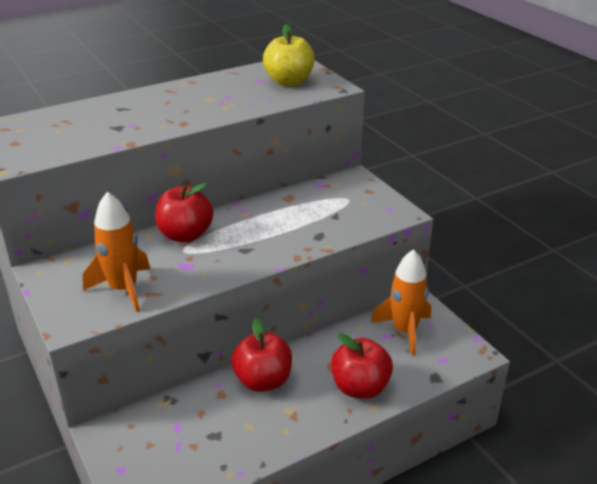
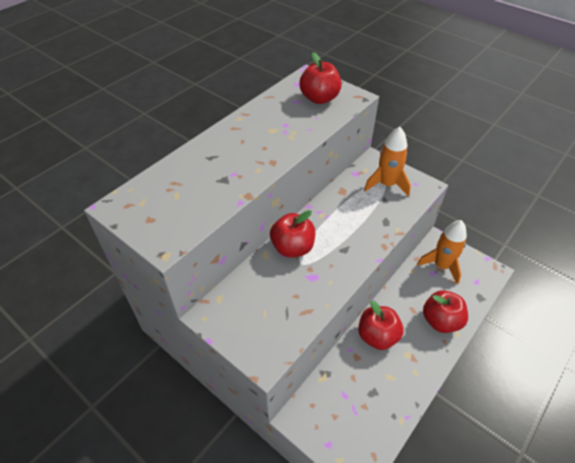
camera: 20 degrees left, 15 degrees up
orange rocket [83,192,150,312] -> orange rocket moved to [364,127,411,197]
yellow apple [263,24,315,86] -> red apple [300,52,342,104]

